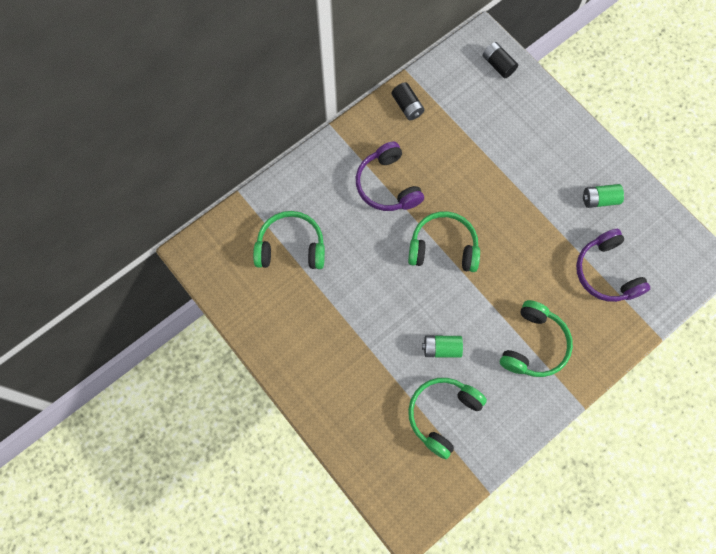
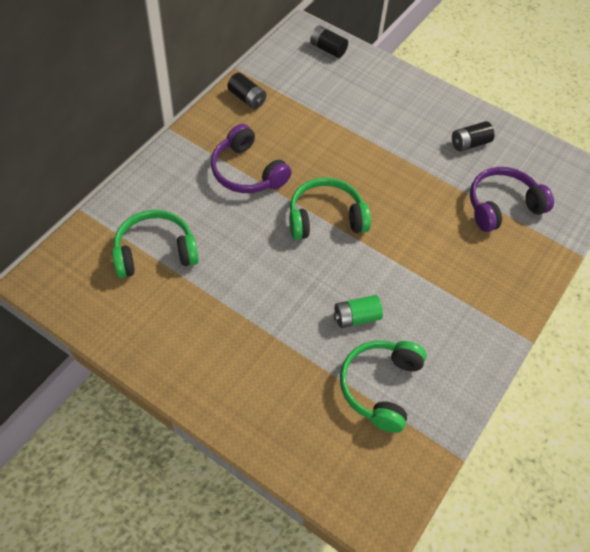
camera: 20 degrees left, 15 degrees down
green headphones [500,300,573,377] -> none
purple headphones [576,229,650,302] -> purple headphones turned 105 degrees clockwise [470,167,554,232]
green battery [583,184,624,208] -> black battery [452,121,494,151]

